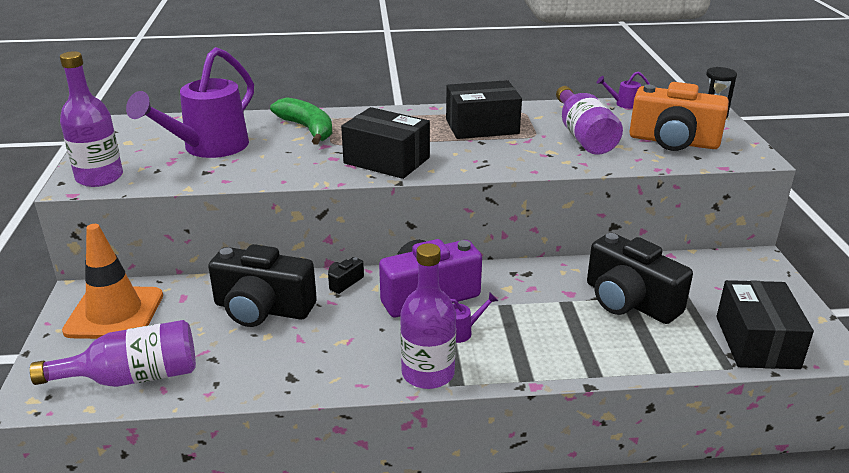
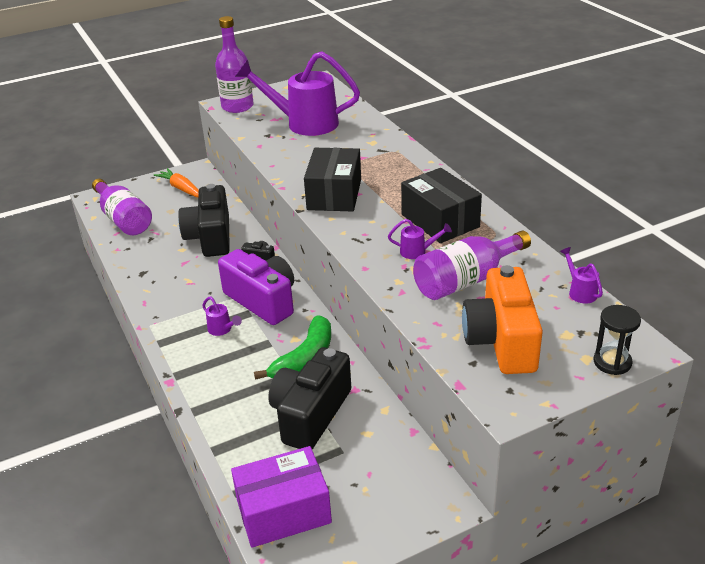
camera: 70 degrees right, 5 degrees up
orange traffic cone [62,224,163,339] -> orange carrot [154,168,199,198]
green banana [270,97,332,145] -> green banana moved to [254,316,331,380]
purple bottle [400,243,456,389] -> none
black box [716,280,814,369] -> purple box [231,446,332,548]
none -> purple watering can [388,219,452,259]

